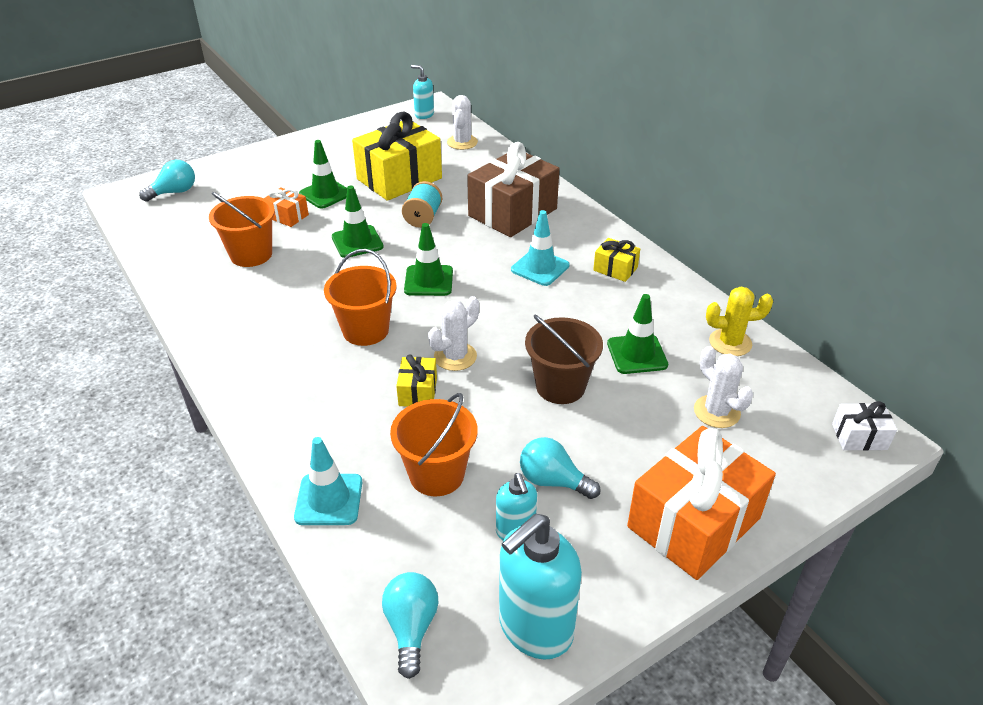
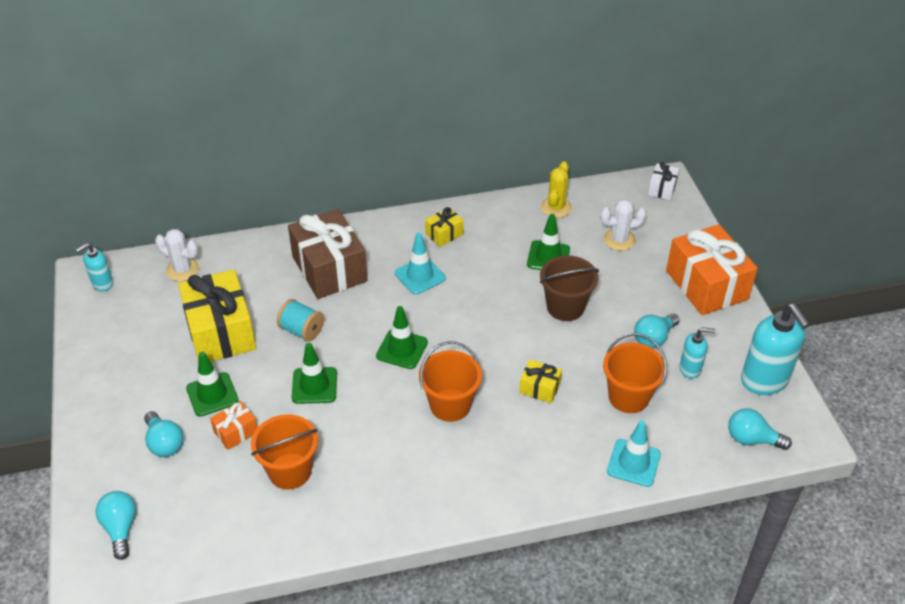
camera: 70 degrees left, 5 degrees up
white cactus [428,296,479,371] -> none
none -> turquoise light bulb [144,411,183,457]

